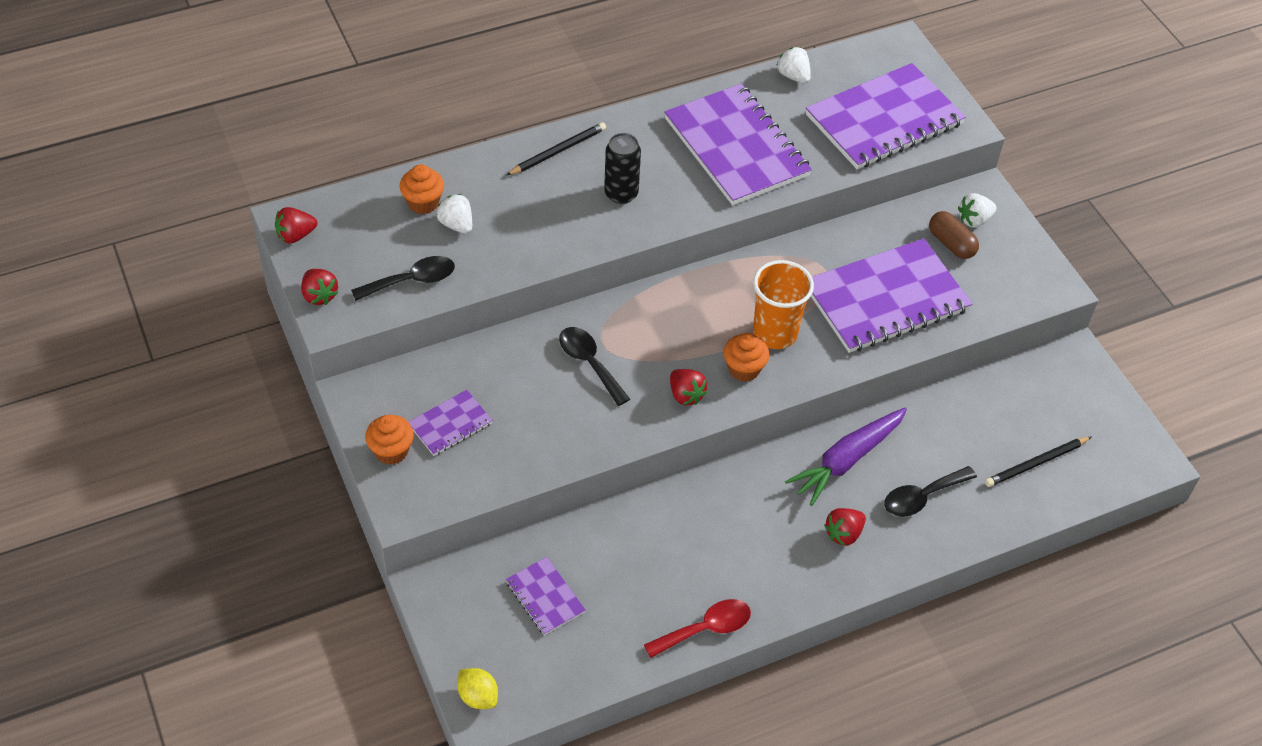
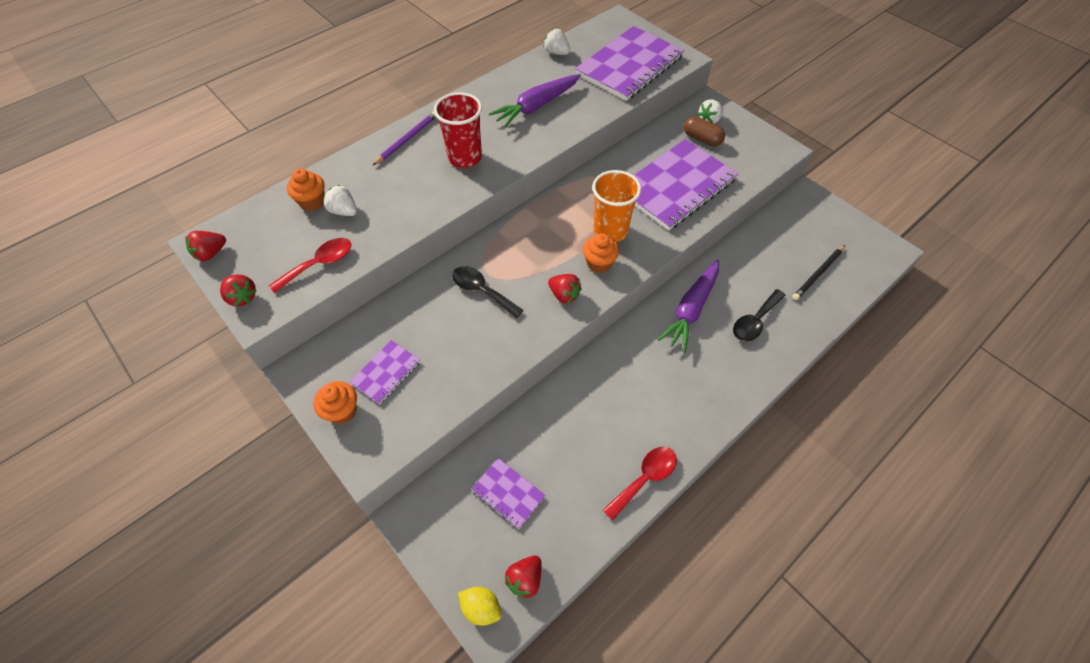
camera: 15 degrees left, 5 degrees up
black spoon [351,256,455,301] -> red spoon [268,238,351,293]
black pencil [506,122,606,175] -> purple pencil [373,111,436,165]
black can [604,133,641,204] -> red cup [434,92,482,168]
purple notebook [664,84,812,205] -> purple carrot [489,74,581,128]
red strawberry [824,508,866,546] -> red strawberry moved to [505,555,542,600]

